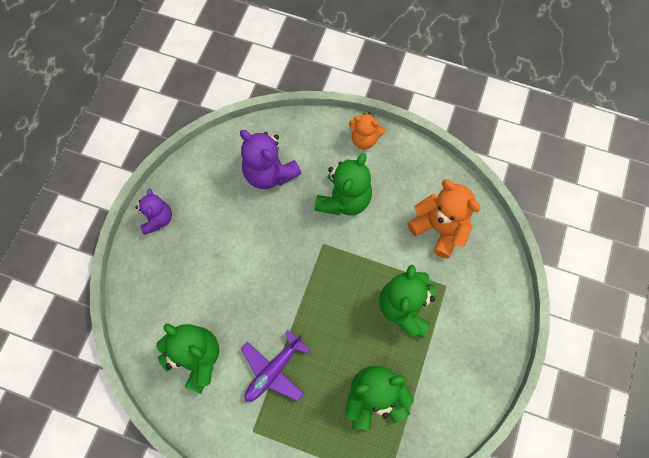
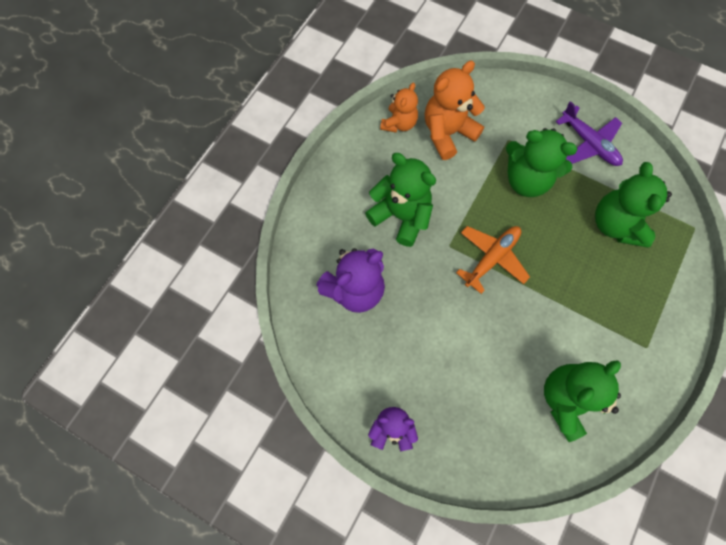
camera: 80 degrees left, 0 degrees up
purple plane [241,330,310,402] -> purple plane moved to [556,101,623,166]
orange teddy bear [349,112,385,149] -> orange teddy bear moved to [380,83,418,133]
none -> orange plane [456,226,530,294]

